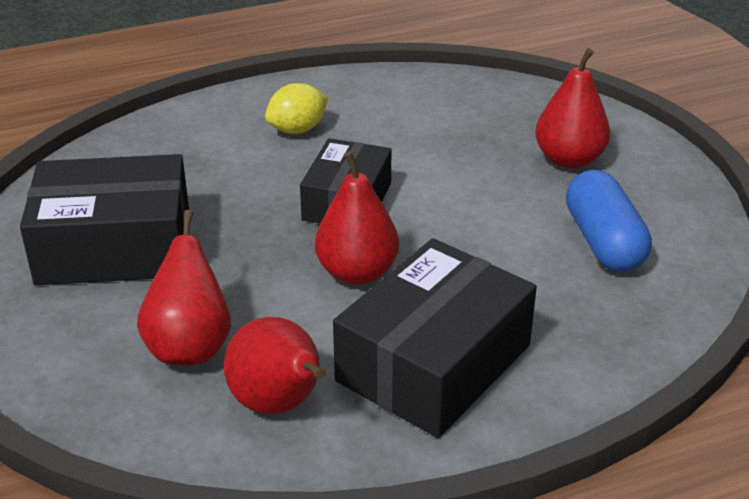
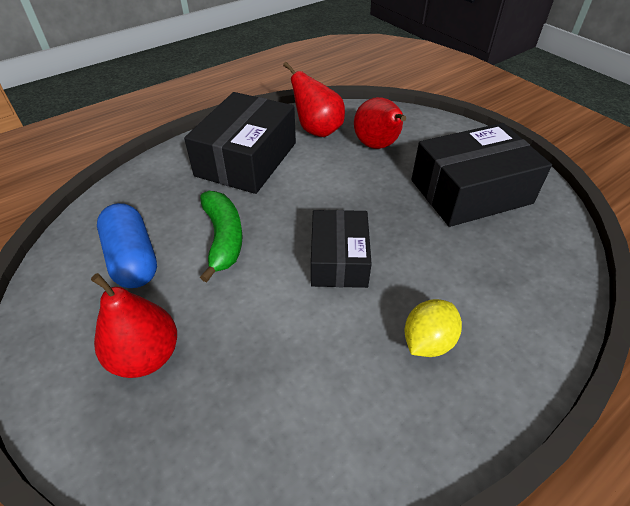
camera: 165 degrees right, 10 degrees up
red pear [315,151,399,285] -> none
none -> green banana [200,191,243,283]

